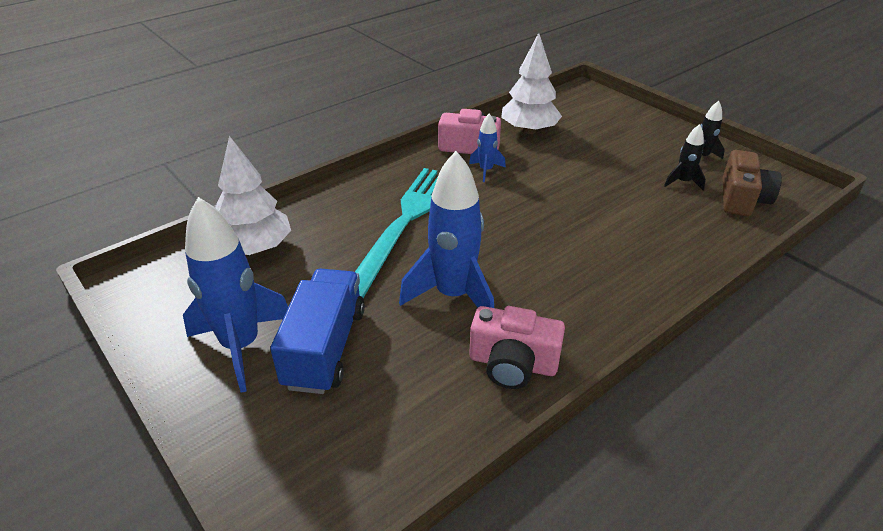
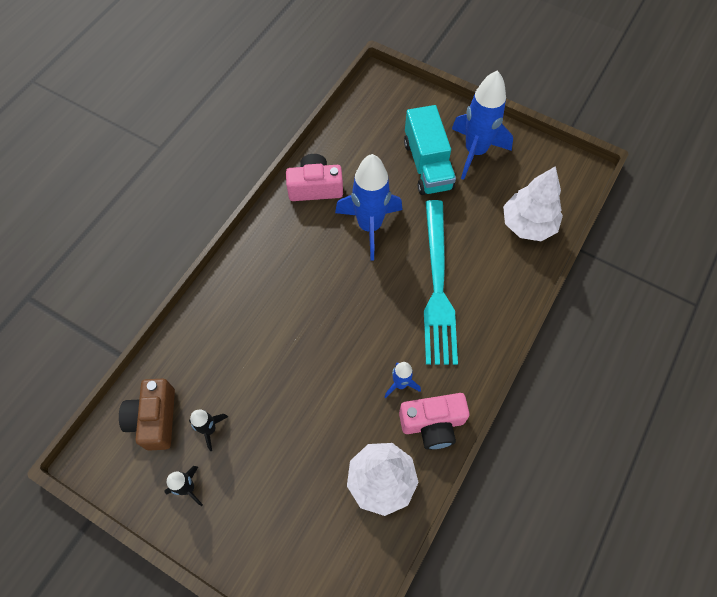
camera: 160 degrees right, 25 degrees up
blue truck [270,268,365,394] -> turquoise truck [404,105,456,195]

